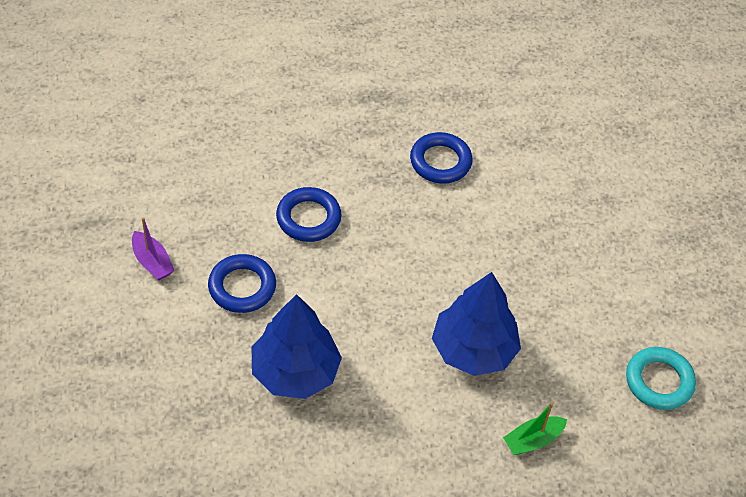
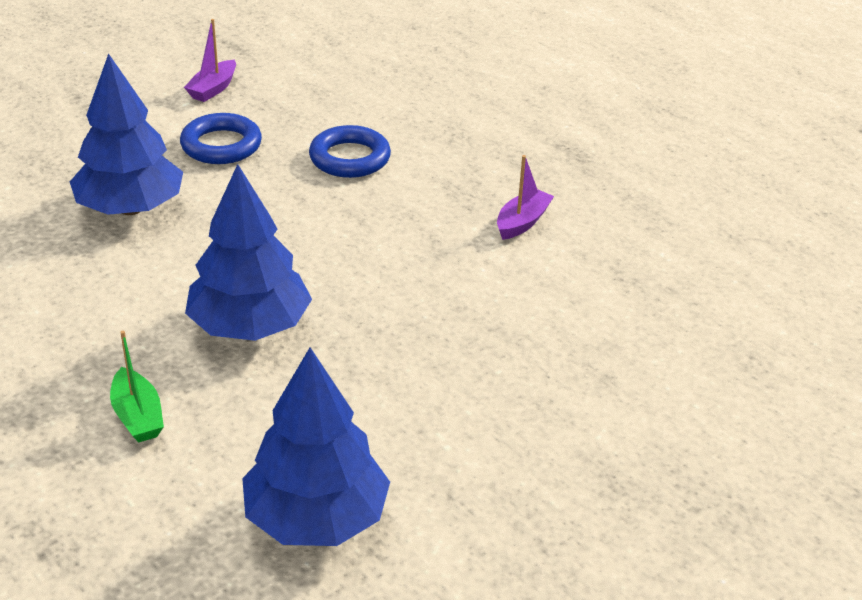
camera: 65 degrees right, 15 degrees down
blue ring [410,132,473,184] -> purple boat [497,155,554,240]
green boat [503,402,567,455] -> green boat turned 150 degrees counterclockwise [110,331,164,443]
turquoise ring [626,347,696,410] -> blue tree [242,347,390,546]

